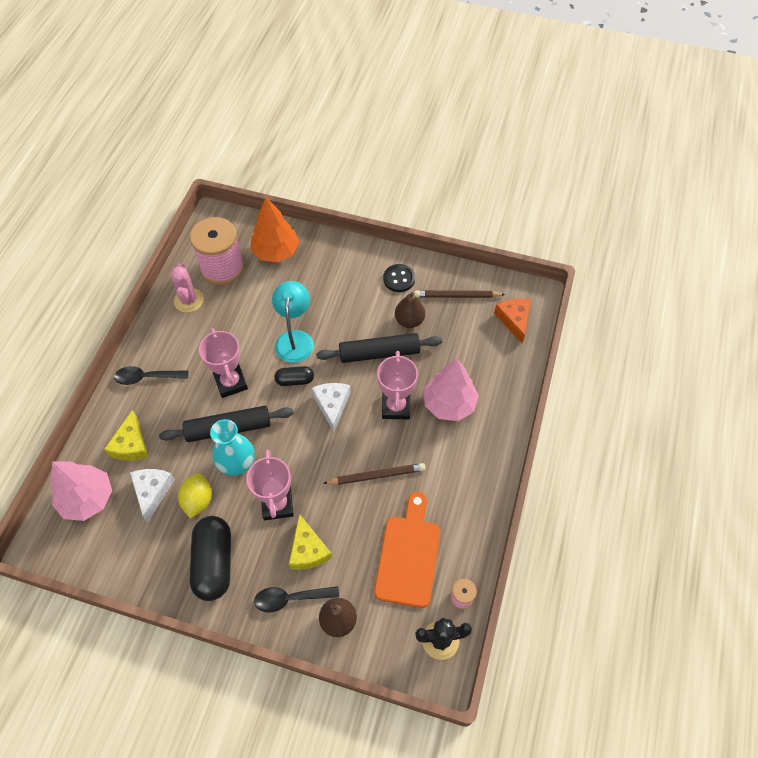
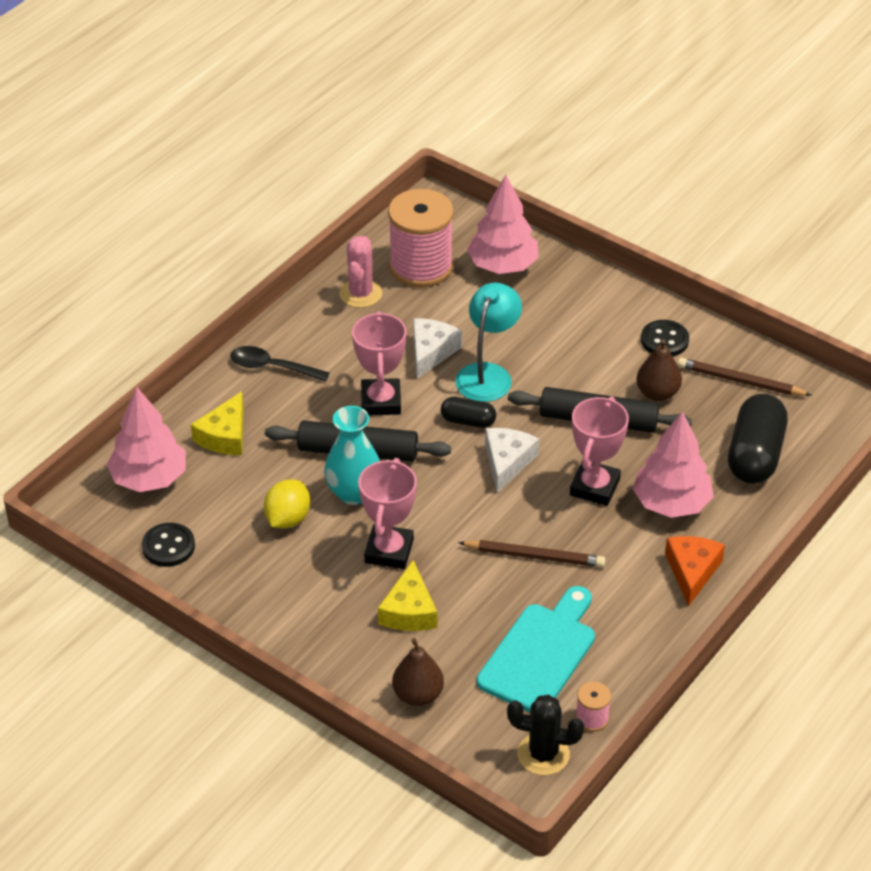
camera: 20 degrees right, 15 degrees down
white cheese [130,469,175,523] -> white cheese moved to [413,318,462,379]
black capsule [190,516,231,601] -> black capsule moved to [728,394,788,484]
orange tree [250,198,300,263] -> pink tree [467,175,539,274]
black spoon [254,586,339,612] -> none
orange cutting board [374,492,440,608] -> turquoise cutting board [477,586,595,712]
orange cheese [494,298,531,343] -> orange cheese moved to [665,536,725,606]
none -> black button [142,523,195,567]

